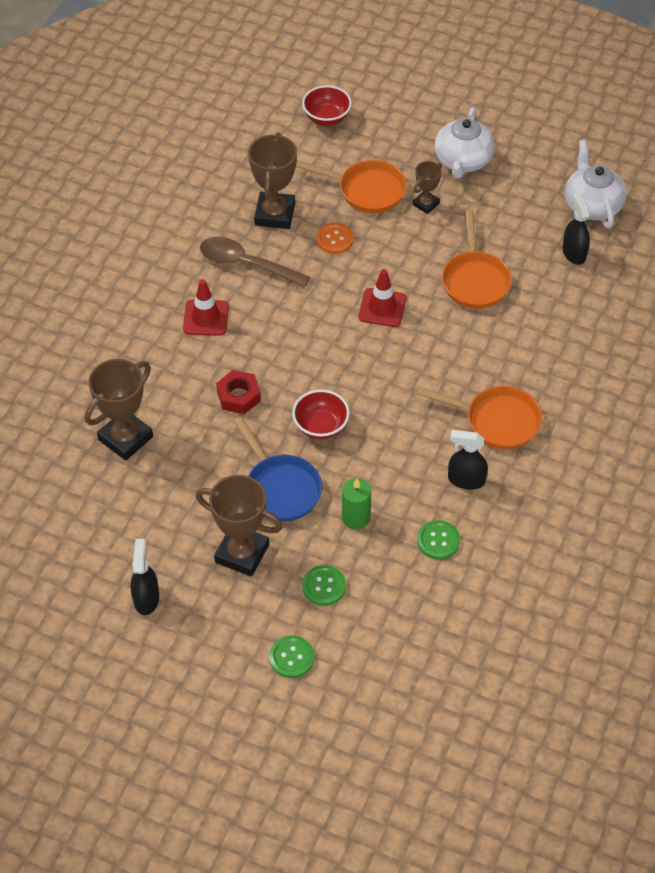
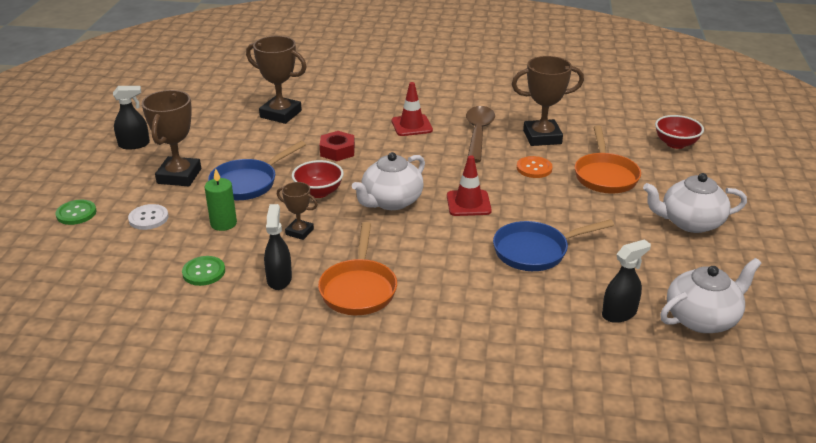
camera: 75 degrees right, 20 degrees down
green button [302,565,346,606] -> white button [128,204,169,230]
brown trophy [413,161,442,214] -> brown trophy moved to [277,182,318,240]
orange pan [442,210,512,309] -> blue pan [493,219,614,271]
none -> white teapot [352,152,425,210]

